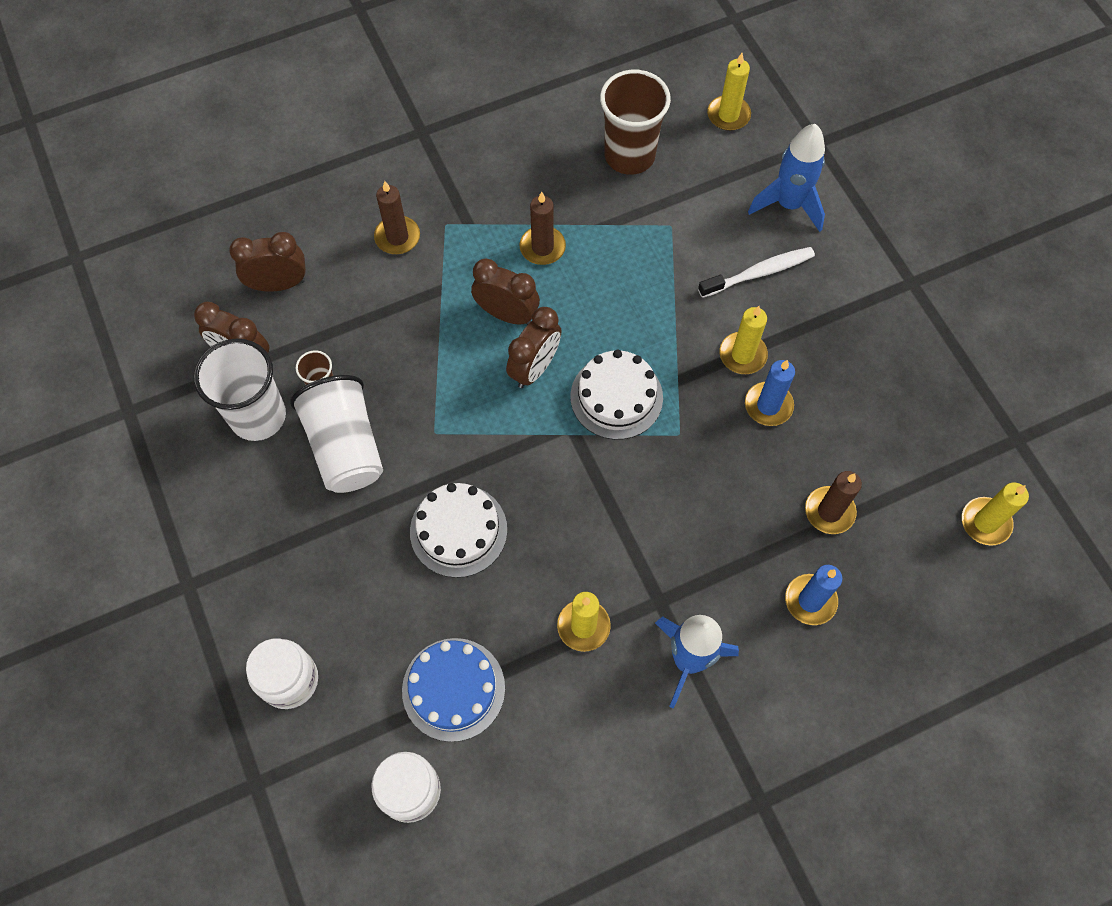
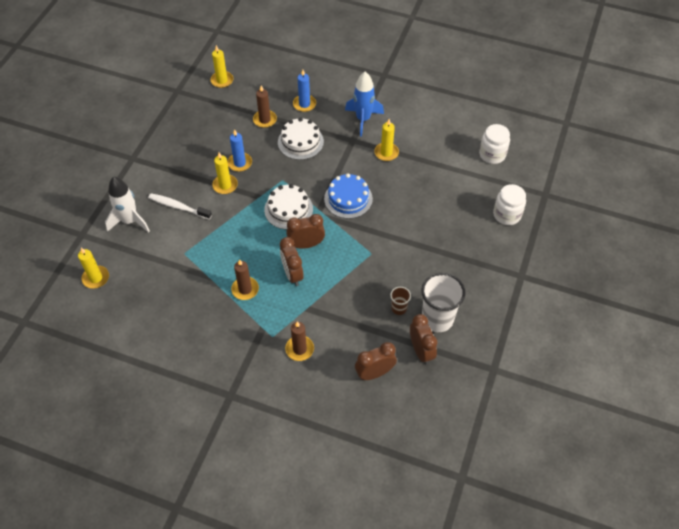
camera: 135 degrees left, 10 degrees down
brown clock [229,232,306,292] -> brown clock turned 120 degrees clockwise [355,342,397,380]
white cup [290,375,383,493] -> none
blue cake [402,638,505,742] -> blue cake moved to [324,173,373,219]
white cake [410,483,507,578] -> white cake moved to [278,117,324,160]
brown cup [600,70,671,175] -> none
blue rocket [748,124,825,232] -> white rocket [105,177,150,233]

